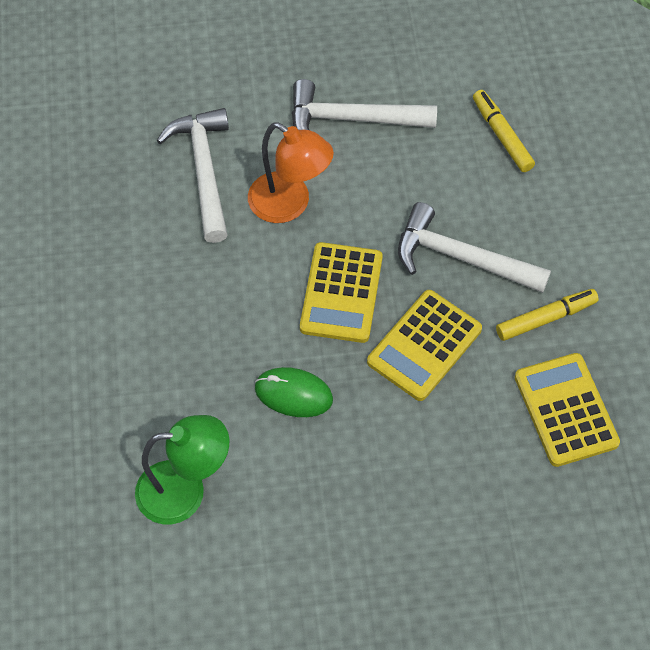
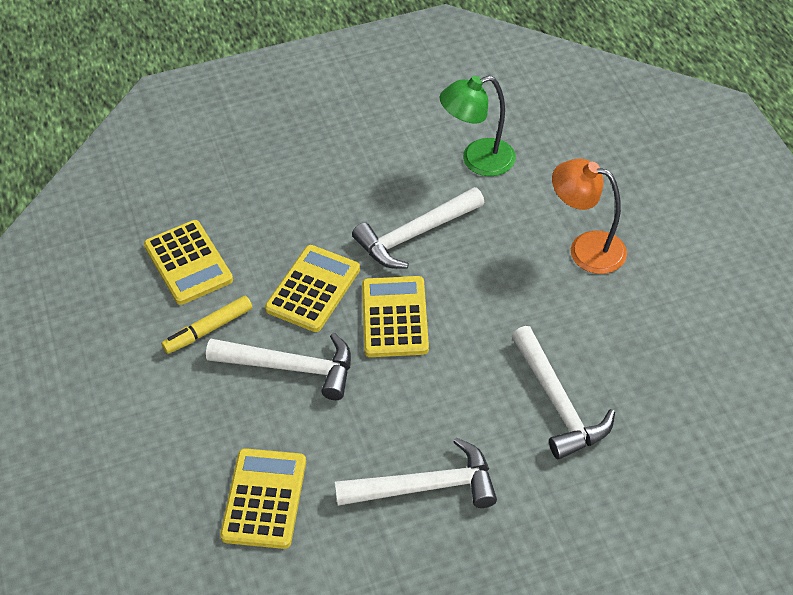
camera: 170 degrees right, 10 degrees down
orange lamp [248,122,334,223] -> orange lamp moved to [552,159,627,274]
green mouse [255,367,333,417] -> white hammer [352,187,485,269]
yellow marker [473,90,535,172] -> yellow calculator [220,448,306,549]

